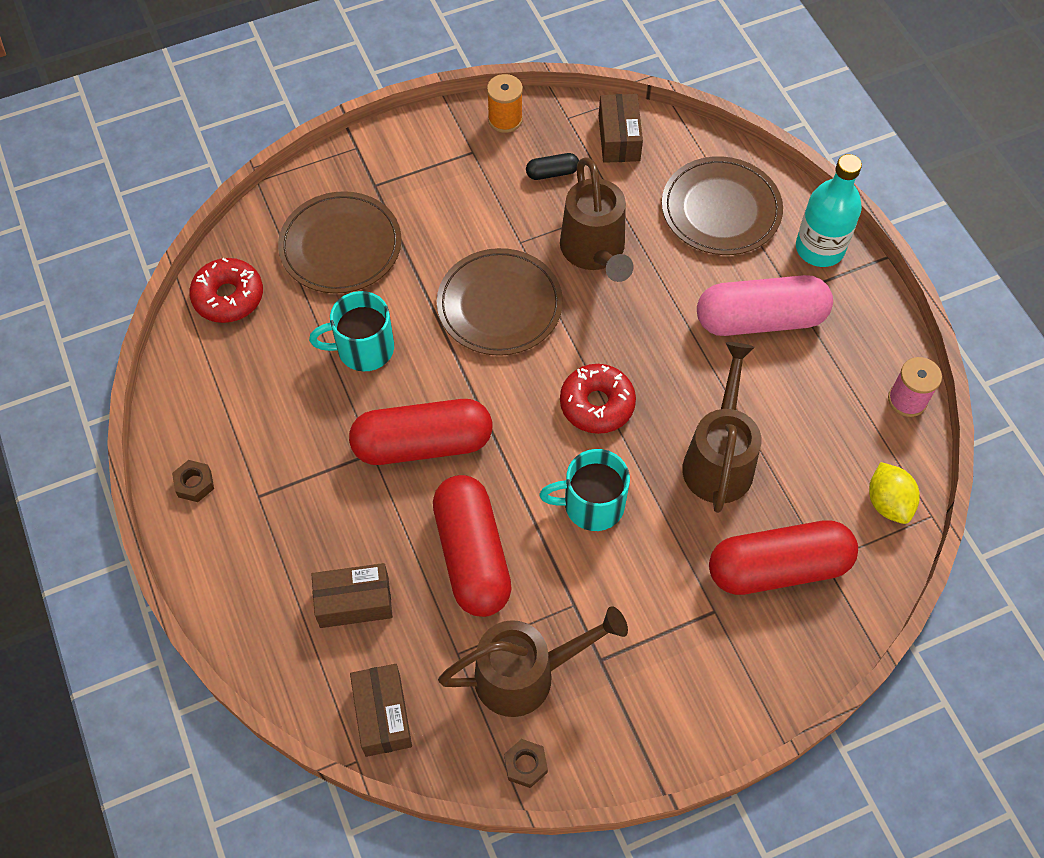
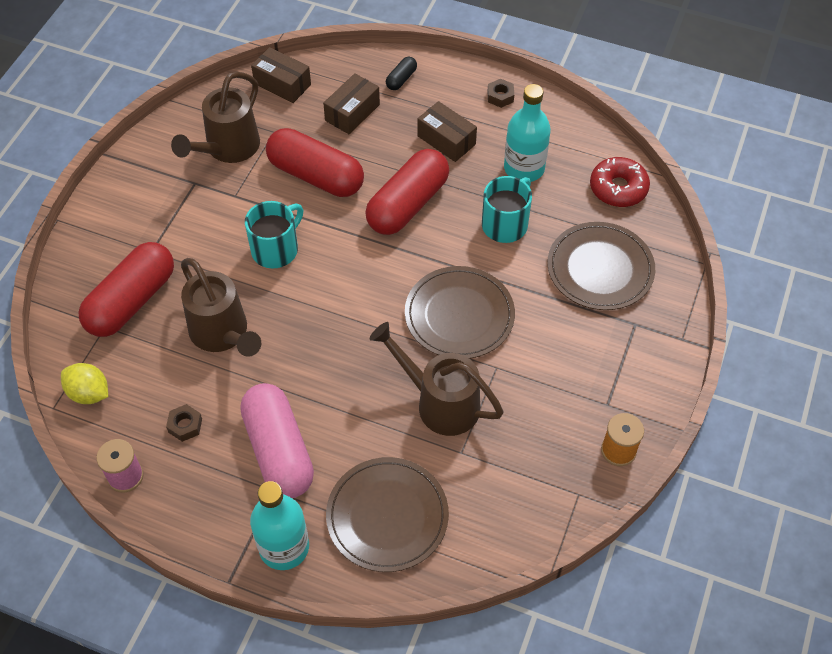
camera: 135 degrees right, 5 degrees down
brown nut [504,739,548,788] -> brown nut moved to [166,404,202,442]
black capsule [526,153,579,180] -> black capsule moved to [386,57,417,90]
red donut [560,364,636,434] -> none
brown box [599,94,643,163] -> brown box moved to [418,101,477,162]
pink capsule [697,275,833,336] -> pink capsule turned 60 degrees counterclockwise [240,383,314,498]
none -> turquoise bottle [504,84,551,182]

